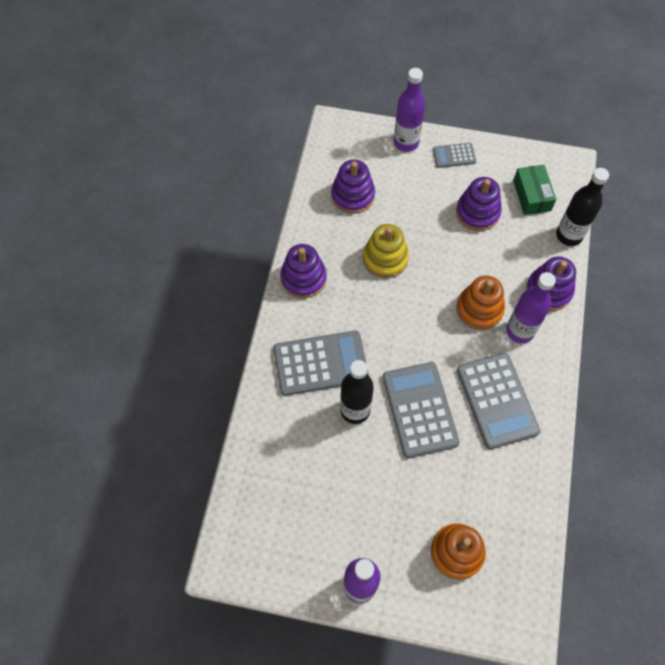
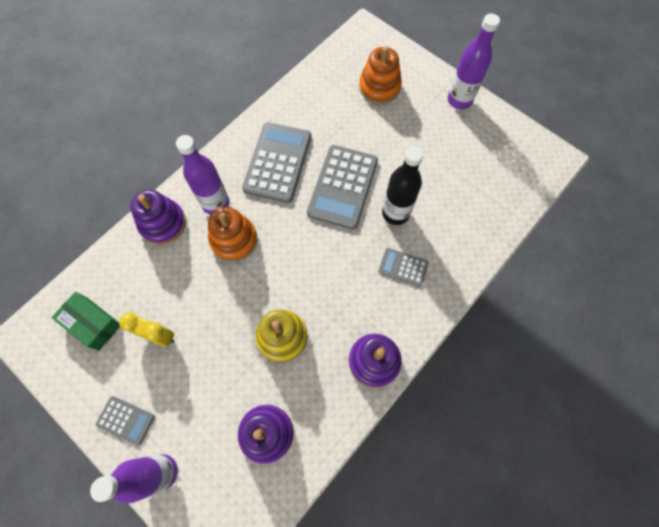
camera: 150 degrees left, 5 degrees up
grey calculator [273,330,369,396] -> grey calculator [378,248,429,287], size x0.51
purple stacking toy [456,177,502,231] -> yellow clock [119,312,174,347]
green box [513,165,556,215] -> green box turned 75 degrees counterclockwise [51,292,120,351]
black bottle [556,168,609,246] -> none

